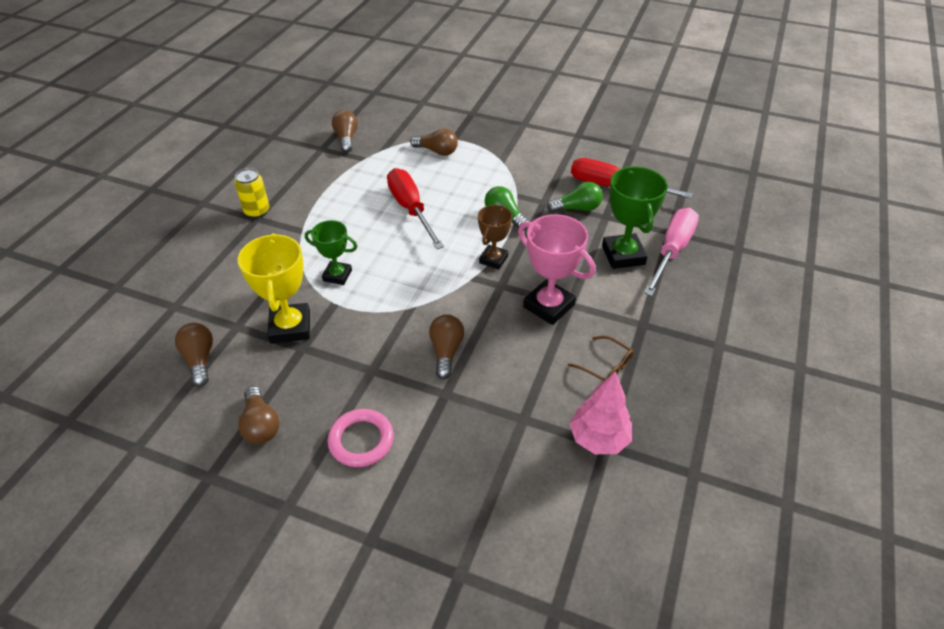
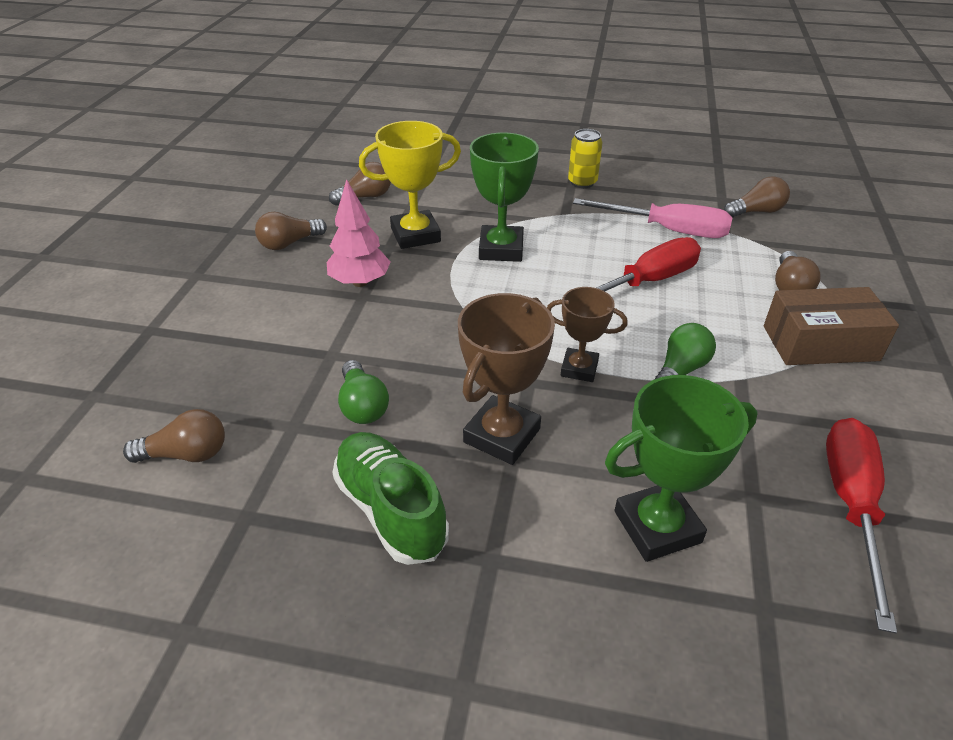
camera: 80 degrees right, 5 degrees down
green trophy [305,220,357,285] -> green trophy [470,132,539,262], size x1.58
pink ring [327,409,394,467] -> none
brown light bulb [429,314,464,379] -> brown light bulb moved to [123,409,225,463]
pink trophy [518,214,595,325] -> brown trophy [458,293,555,465]
green light bulb [547,182,603,213] -> green light bulb moved to [338,360,389,424]
brown glasses [568,336,634,381] -> green shoe [332,432,449,565]
pink tree [569,371,632,454] -> pink tree moved to [327,179,391,287]
pink screwdriver [644,208,699,296] -> pink screwdriver moved to [573,198,733,238]
none -> brown box [764,287,899,365]

